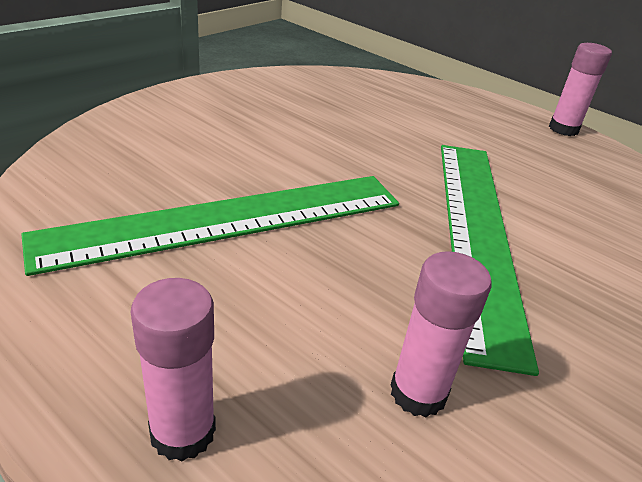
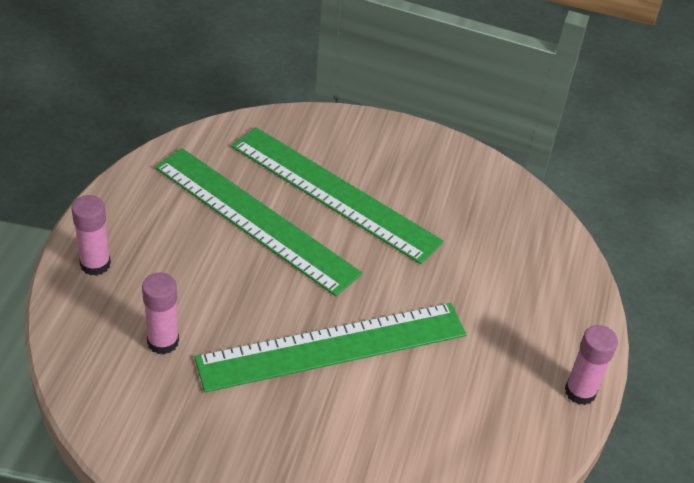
camera: 65 degrees right, 10 degrees up
none -> green ruler [231,127,444,264]

